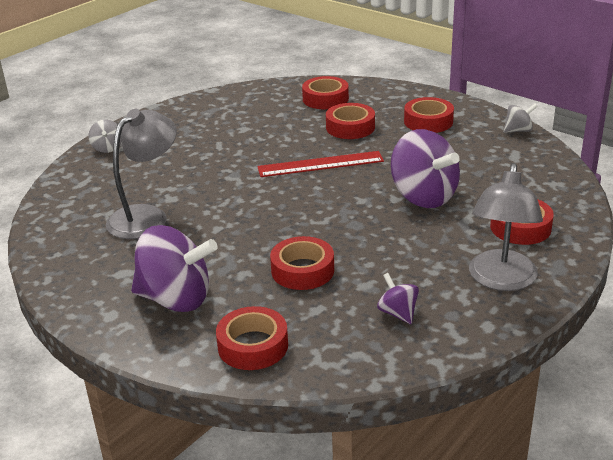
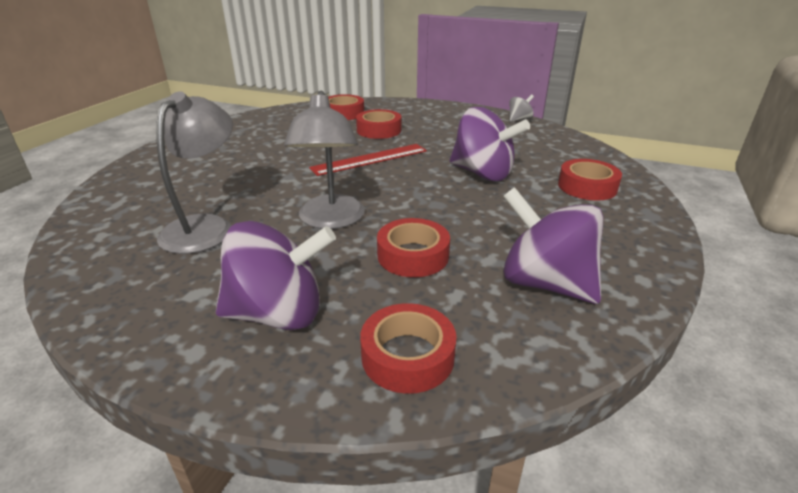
camera: 20 degrees left, 0 degrees up
grey spinning top [88,120,122,153] -> none
purple spinning top [377,273,419,324] -> purple spinning top [503,187,603,304], size x2.11
red tape [404,97,454,133] -> none
grey lamp [469,163,543,291] -> grey lamp moved to [284,91,365,229]

